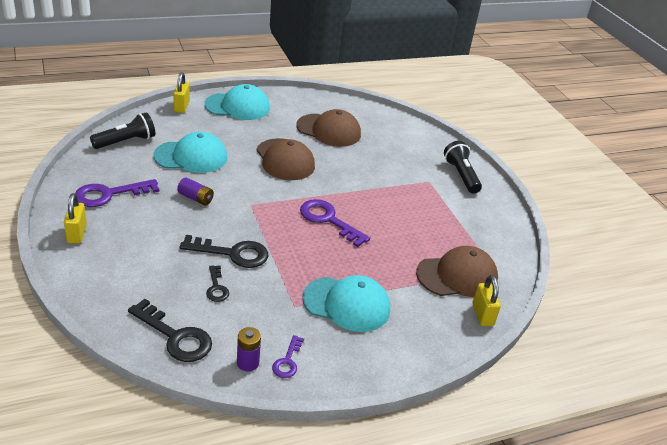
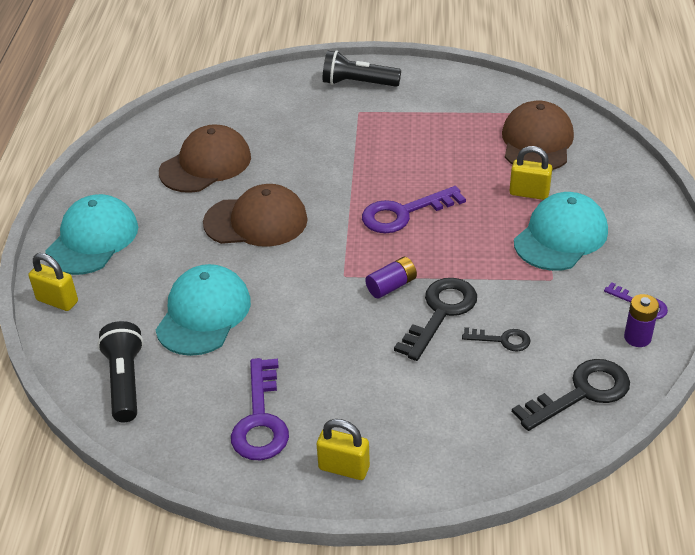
camera: 60 degrees left, 5 degrees up
purple battery [177,177,214,205] -> purple battery moved to [365,257,417,299]
yellow padlock [472,275,501,326] -> yellow padlock moved to [510,146,552,200]

